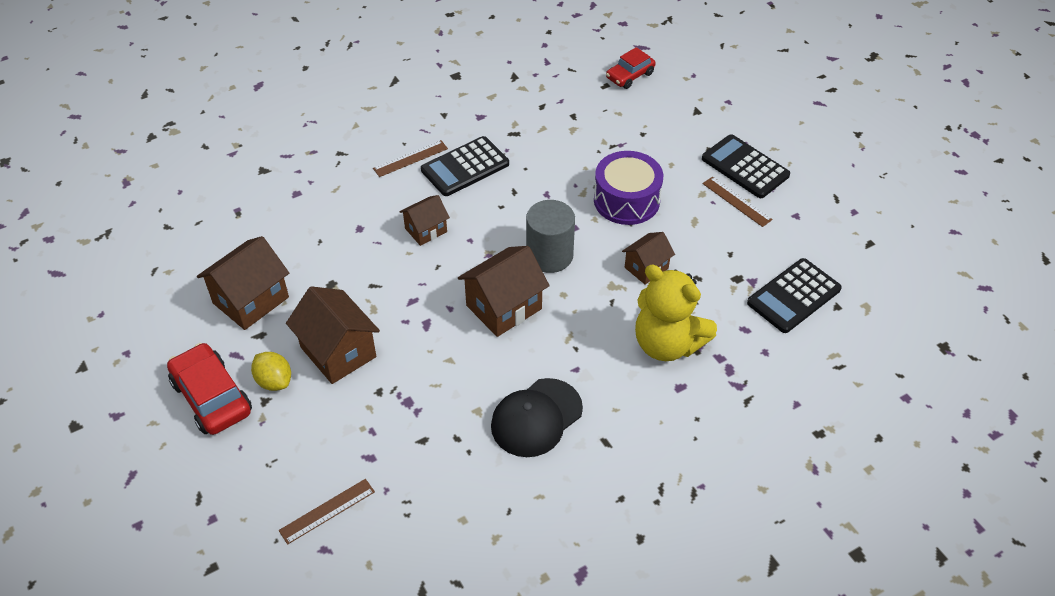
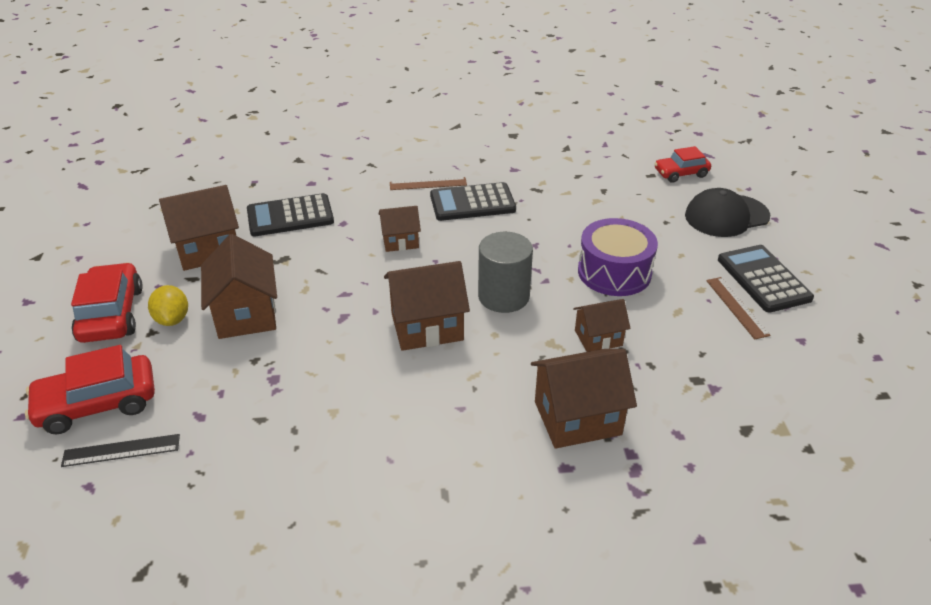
camera: 25 degrees right, 10 degrees down
brown ruler [279,479,375,545] -> black ruler [61,434,180,467]
black cap [491,378,583,457] -> black cap moved to [685,188,770,237]
yellow teddy bear [635,265,717,361] -> brown house [531,349,637,449]
black calculator [747,258,842,333] -> black calculator moved to [247,193,334,236]
none -> red car [25,345,155,434]

